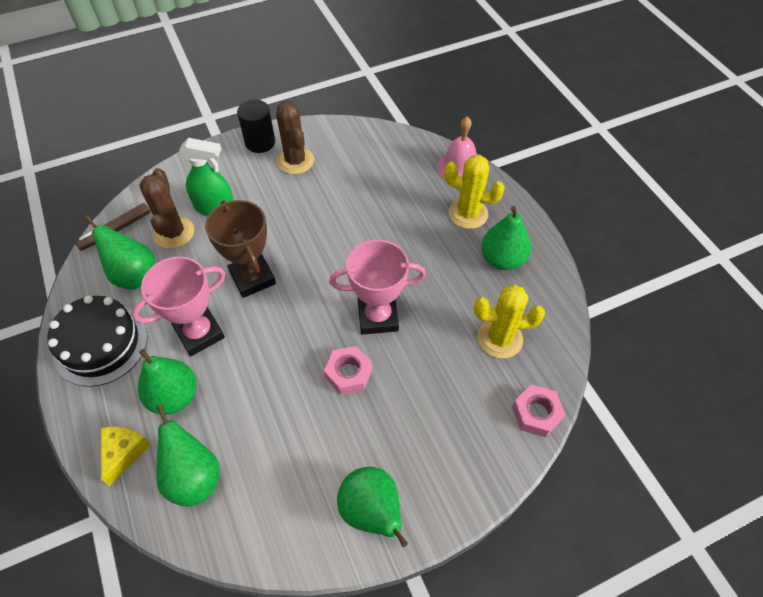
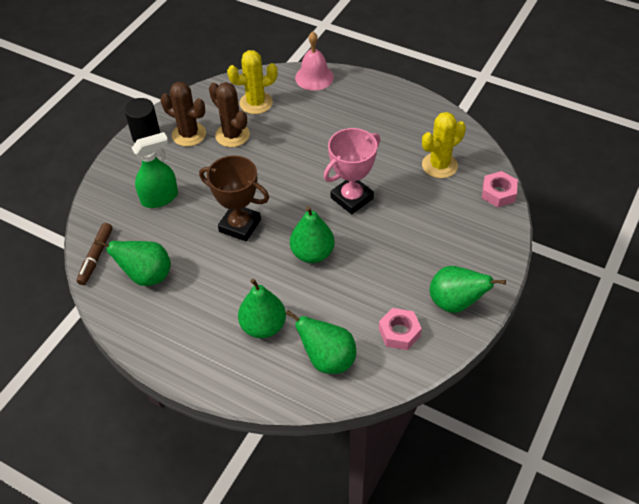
camera: 35 degrees left, 5 degrees down
black cake [47,295,148,387] -> none
yellow cheese [101,426,151,486] -> none
pink trophy [132,257,225,356] -> none
brown cactus [139,168,194,249] -> brown cactus moved to [209,82,250,147]
pink nut [324,346,372,395] -> pink nut moved to [379,308,422,350]
yellow cactus [444,155,505,229] -> yellow cactus moved to [227,50,277,114]
green pear [481,206,531,270] -> green pear moved to [290,206,335,263]

